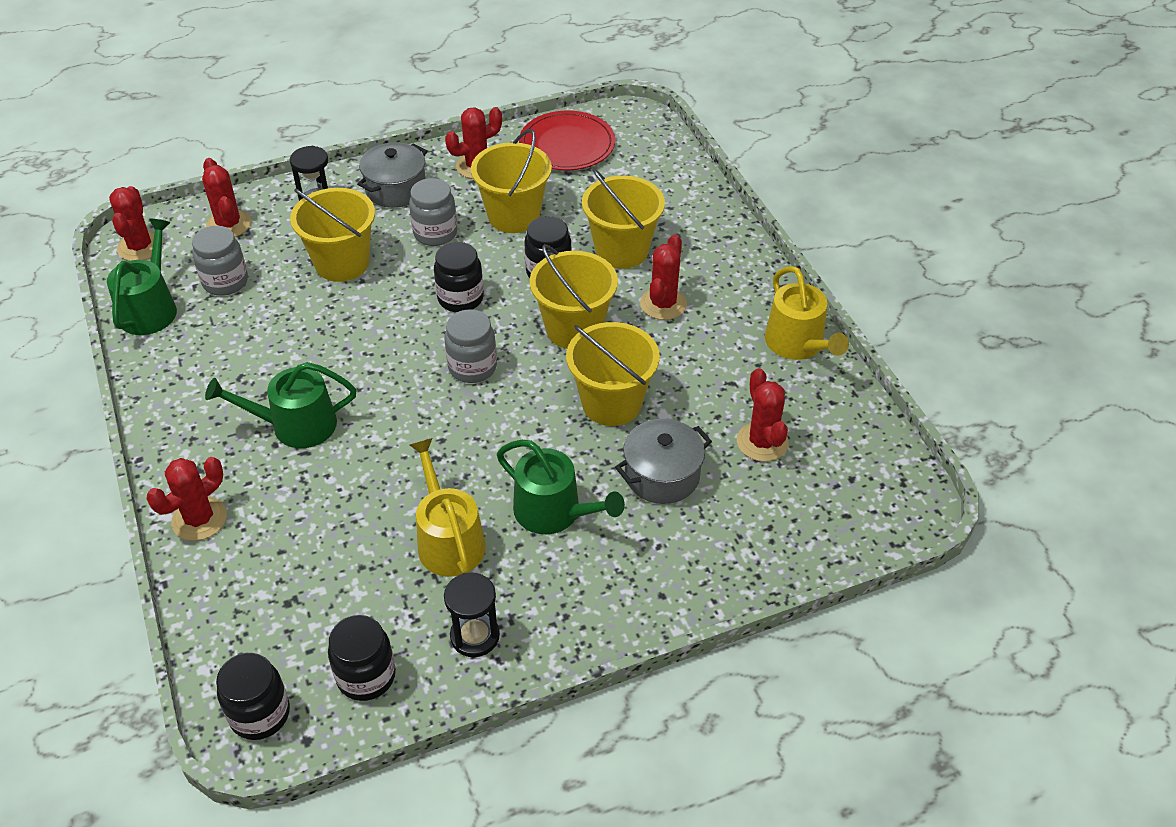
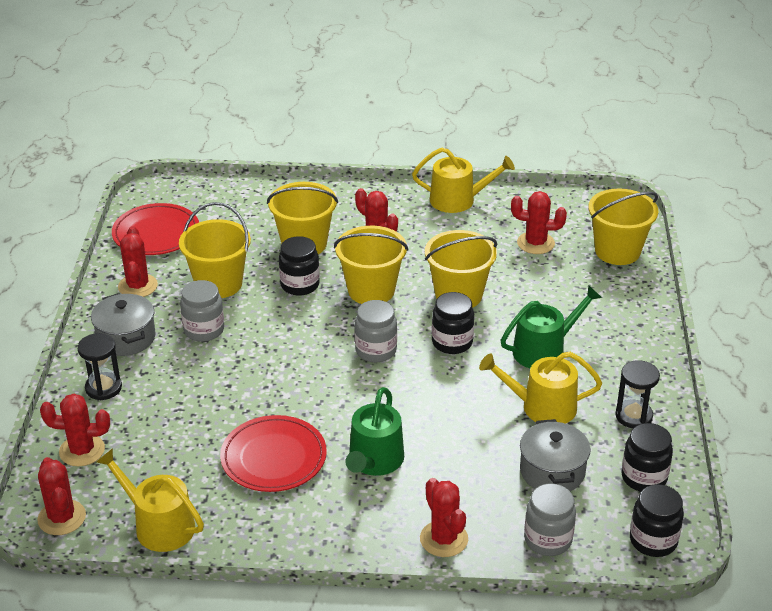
camera: 65 degrees left, 10 degrees down
green watering can [107,219,177,335] -> yellow watering can [96,448,204,552]
red cactus [109,186,163,261] -> red cactus turned 45 degrees clockwise [37,457,86,535]
grey jar [192,226,248,296] -> grey jar moved to [524,483,576,556]
yellow bucket [290,188,375,282] -> yellow bucket moved to [588,189,658,265]
black jar [434,242,484,312] -> black jar moved to [432,292,474,354]
grey pot [615,419,712,504] -> grey pot moved to [520,419,591,491]
none -> red plate [220,415,327,492]

